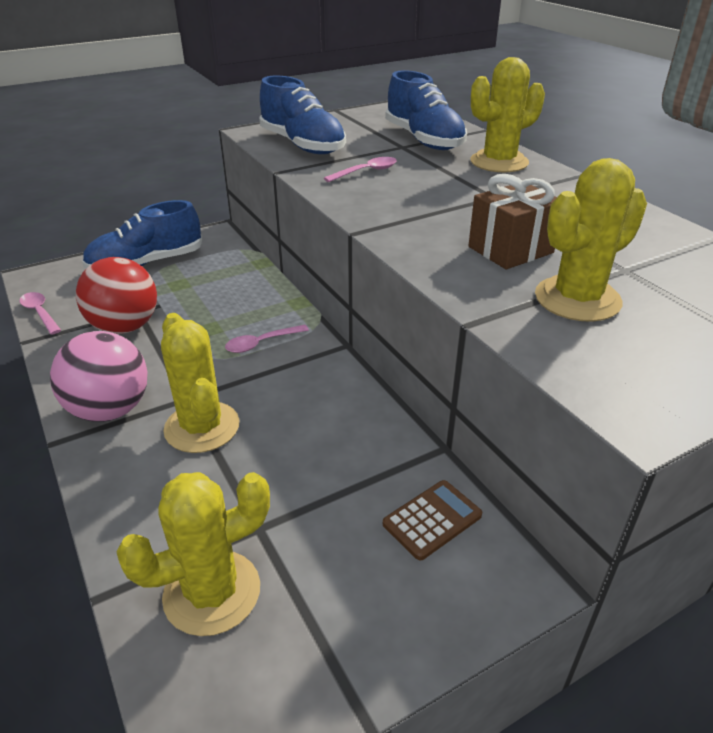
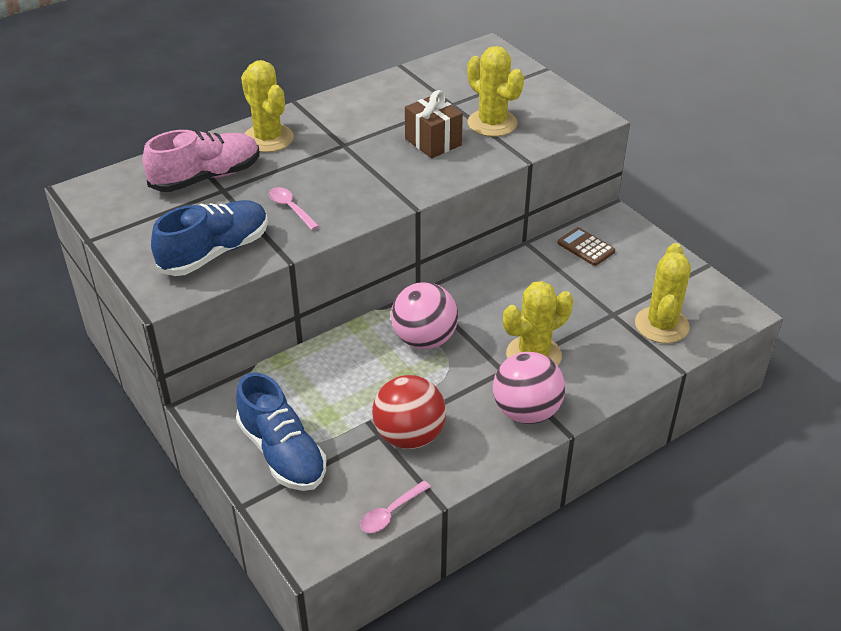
camera: 95 degrees left, 5 degrees up
yellow cactus [117,472,270,636] -> yellow cactus turned 45 degrees clockwise [635,243,691,343]
pink spoon [225,325,309,353] -> pink ball [391,282,458,349]
blue shoe [385,70,467,150] -> pink shoe [143,130,259,192]

